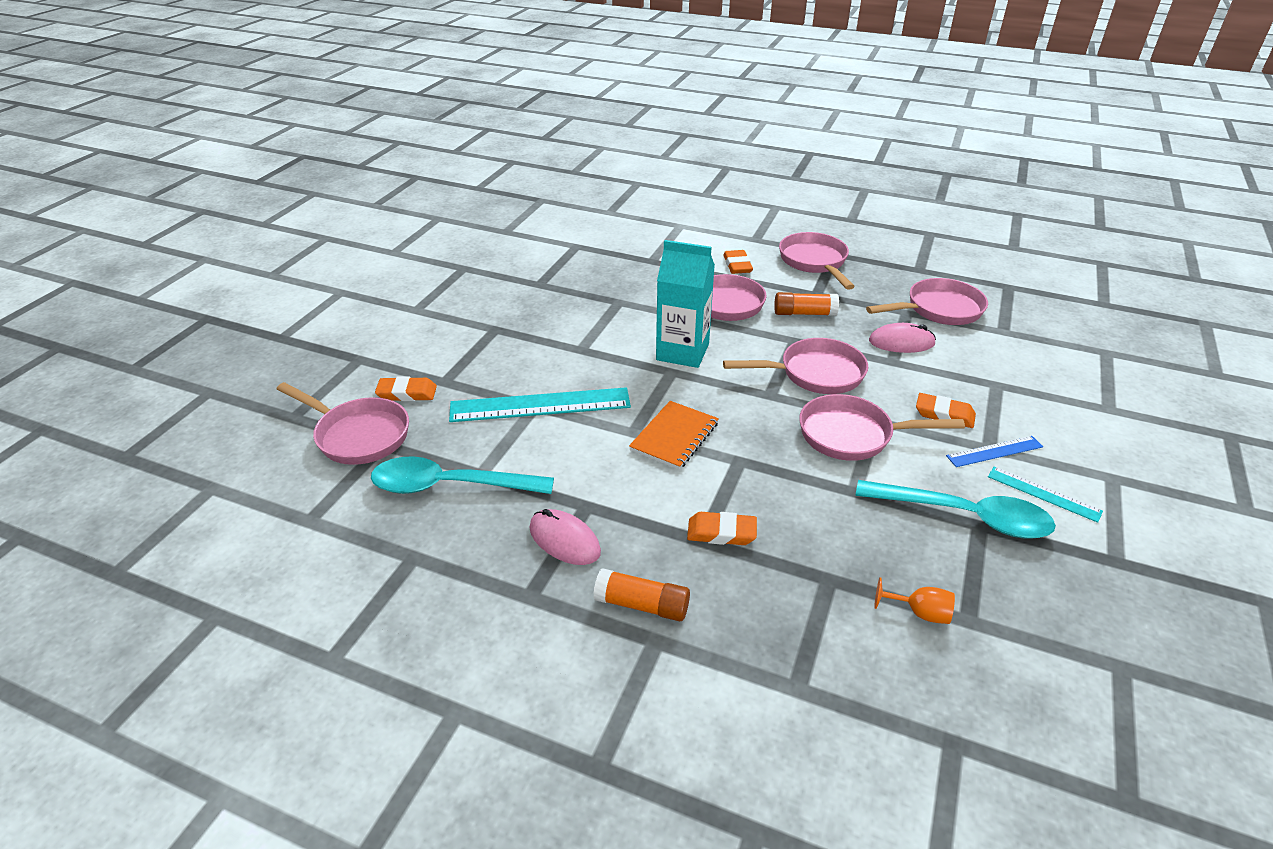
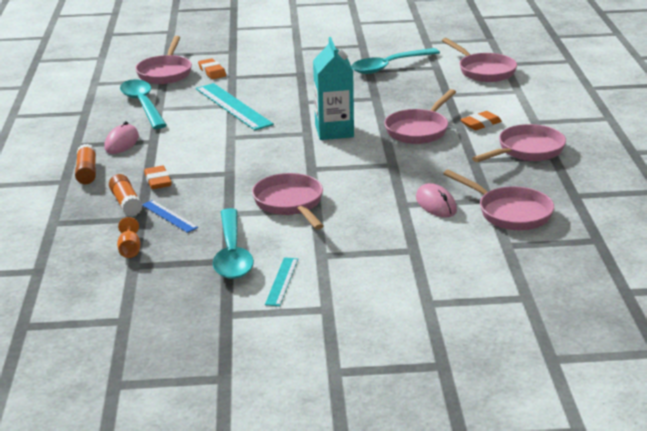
camera: 65 degrees right, 10 degrees down
orange notebook [629,401,719,470] -> none
pink pan [723,338,868,394] -> pink pan moved to [442,38,517,82]
orange glue stick [774,292,839,316] -> orange glue stick moved to [109,174,143,216]
orange eraser [916,393,976,428] -> none
blue ruler [946,436,1043,467] -> blue ruler moved to [142,200,198,233]
none -> turquoise spoon [351,48,440,74]

